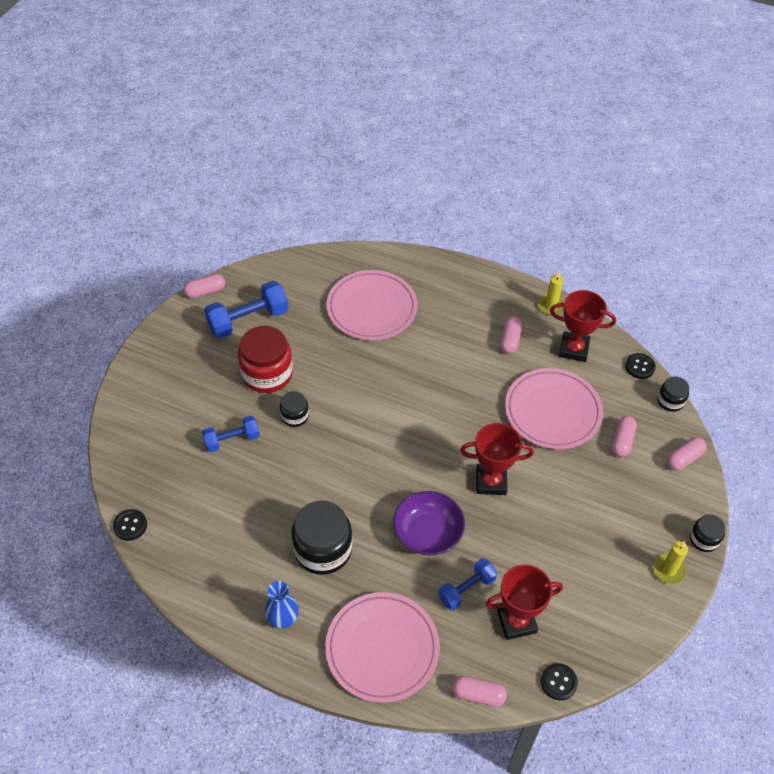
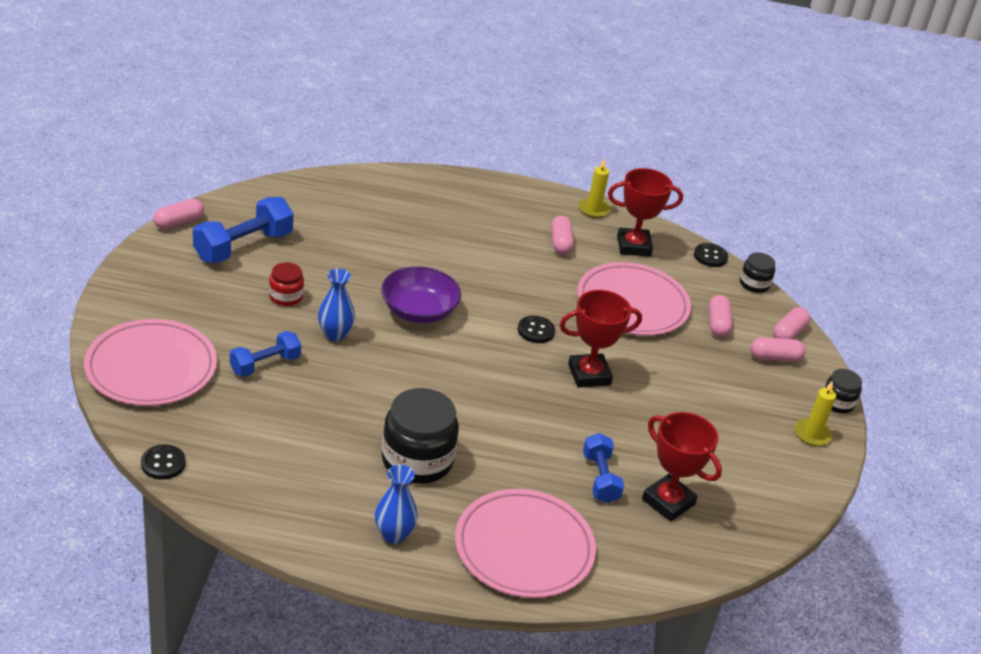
camera: 20 degrees left, 15 degrees down
red jar [238,326,293,393] -> red jar [269,262,304,306], size x0.52
black jar [280,391,309,427] -> blue vase [318,269,355,341]
pink plate [327,270,418,340] -> pink plate moved to [84,319,217,406]
purple bowl [393,491,465,556] -> purple bowl moved to [381,266,461,323]
blue dumbbell [438,558,497,610] -> blue dumbbell turned 45 degrees counterclockwise [583,433,624,503]
pink capsule [452,676,507,707] -> pink capsule moved to [750,337,806,362]
red trophy [486,564,563,640] -> red trophy turned 75 degrees clockwise [642,412,722,522]
black button [541,663,578,700] -> black button moved to [518,316,555,343]

